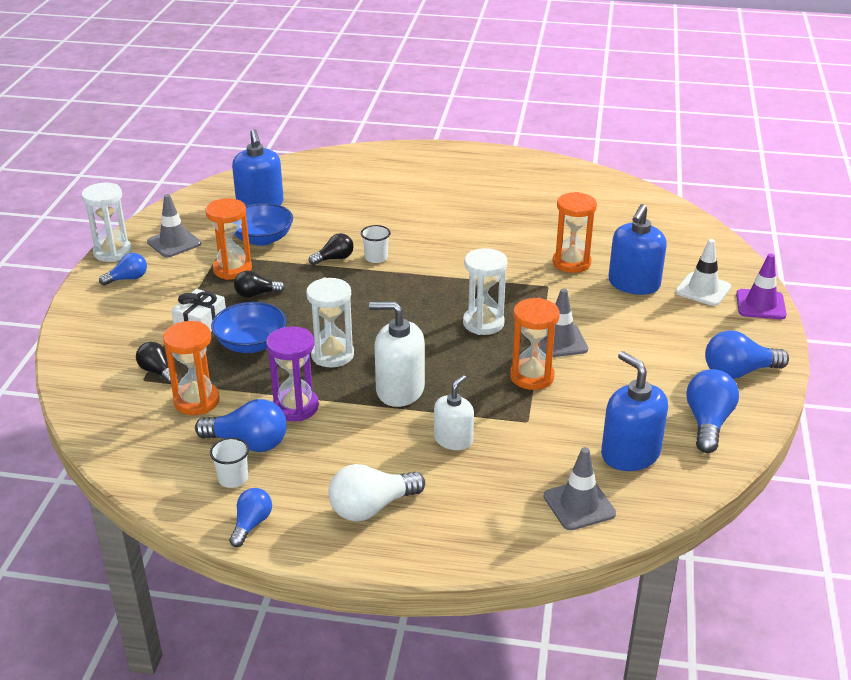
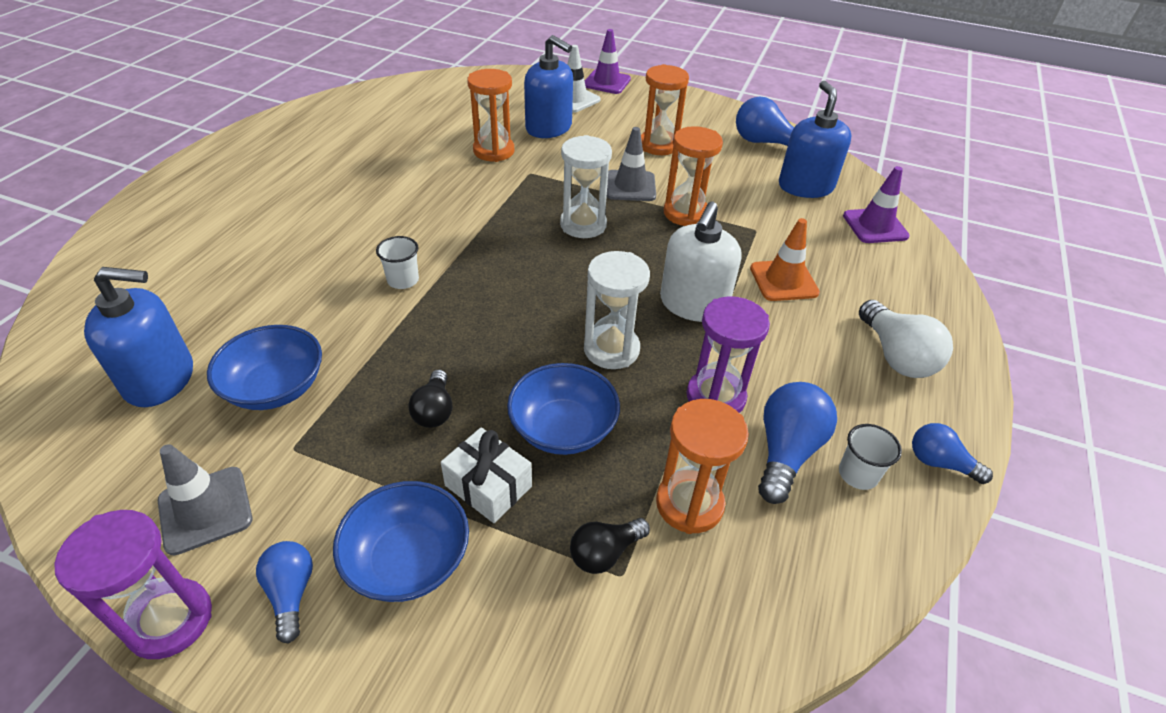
camera: 80 degrees left, 10 degrees up
white hourglass [82,183,132,262] -> purple hourglass [54,510,212,659]
orange hourglass [205,198,252,280] -> orange hourglass moved to [641,64,689,155]
black light bulb [309,233,354,265] -> none
white soap dispenser [434,375,474,450] -> orange traffic cone [750,218,820,301]
grey traffic cone [544,447,616,530] -> purple traffic cone [843,166,910,243]
blue soap dispenser [601,351,668,471] -> blue soap dispenser turned 105 degrees clockwise [779,81,852,198]
blue light bulb [705,330,789,379] -> none
none -> blue bowl [333,481,469,602]

